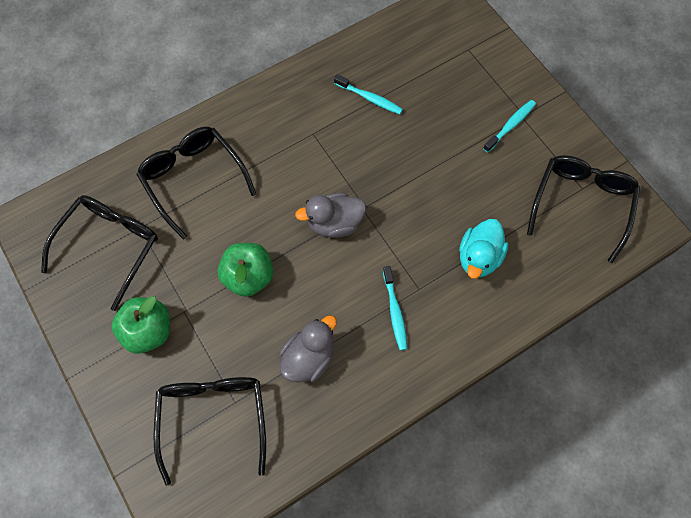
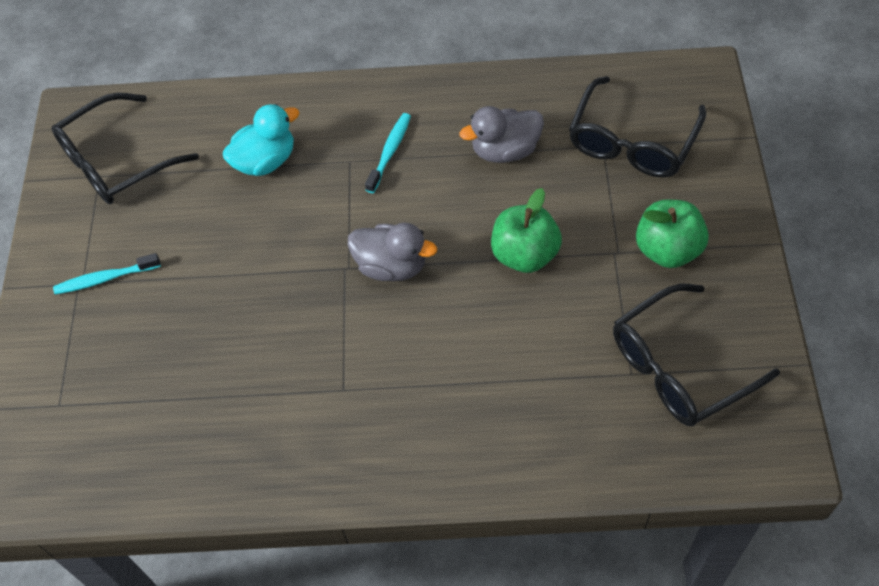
camera: 145 degrees left, 10 degrees down
black glasses [136,127,256,240] -> none
turquoise toothbrush [334,74,403,115] -> none

